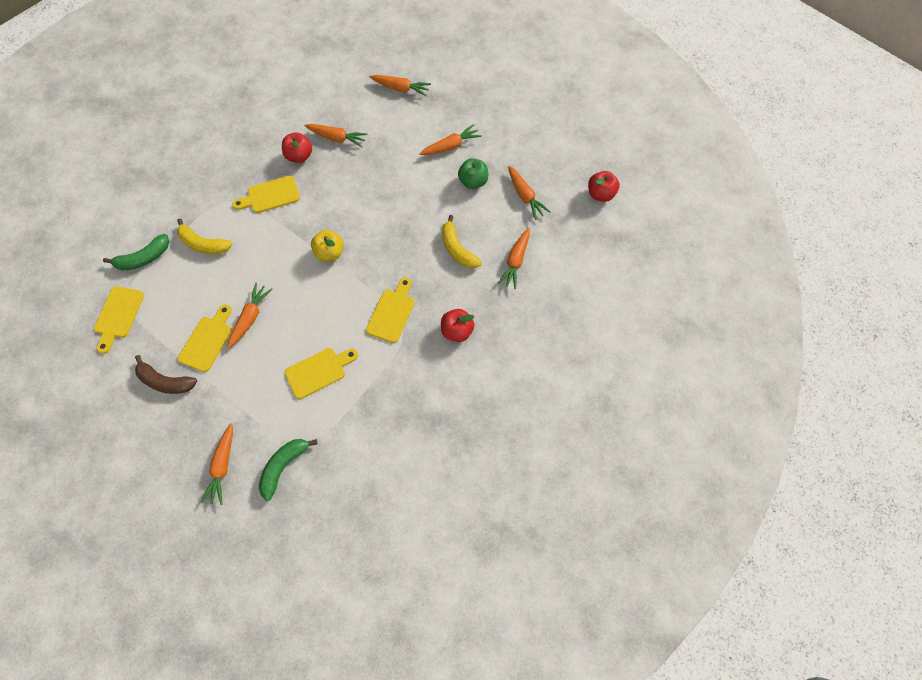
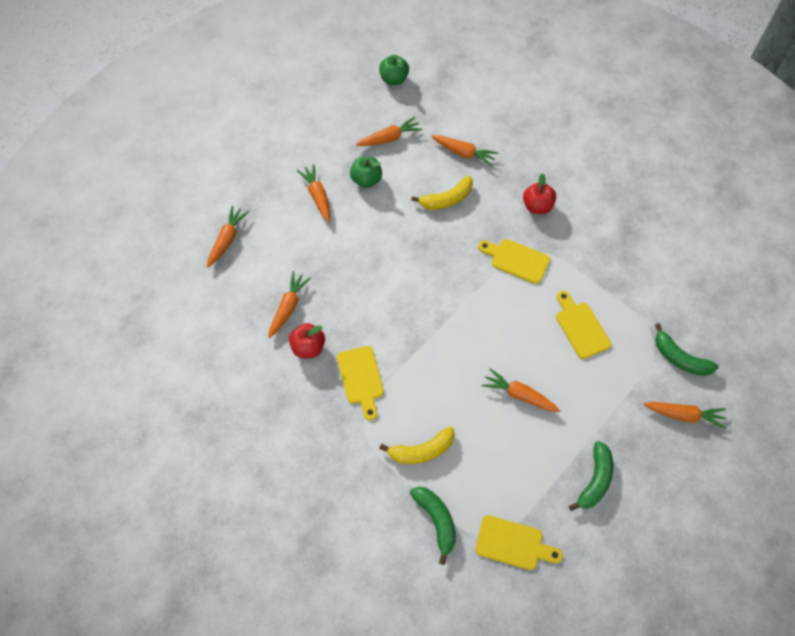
camera: 85 degrees left, 5 degrees down
brown banana [135,355,197,394] -> green banana [569,441,613,511]
yellow banana [177,219,232,254] -> yellow banana turned 45 degrees clockwise [379,427,455,464]
yellow cutting board [178,304,232,372] -> none
yellow apple [311,230,344,261] -> none
red apple [588,171,620,202] -> green apple [379,55,409,85]

